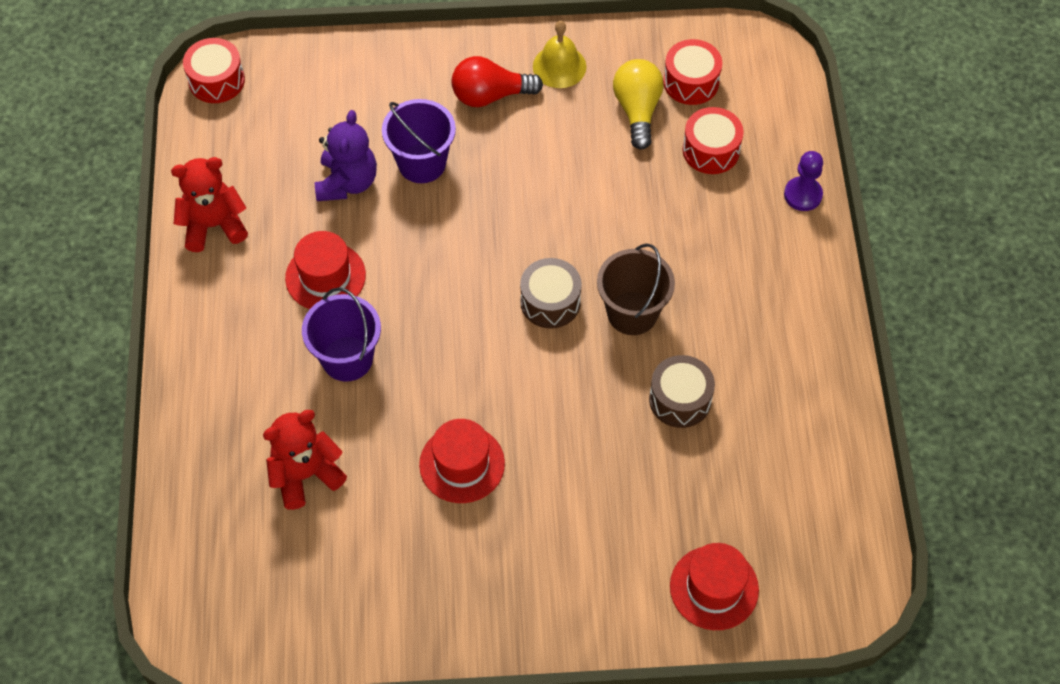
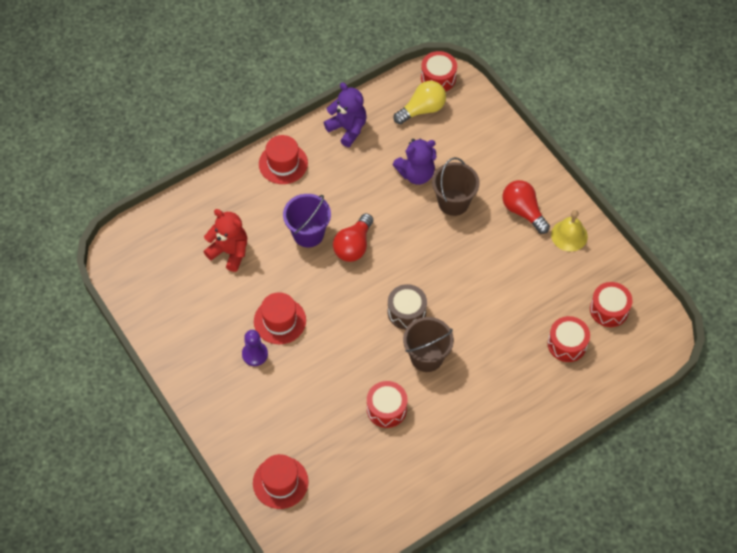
camera: 60 degrees right, 0 degrees up
red teddy bear [171,157,248,252] -> purple teddy bear [324,82,367,147]
red hat [285,231,366,309] -> red hat moved to [259,135,308,184]
purple bucket [382,99,456,183] -> brown bucket [432,157,480,216]
yellow light bulb [613,59,664,150] -> yellow light bulb moved to [394,81,446,124]
brown drum [649,355,715,428] -> red drum [367,381,407,428]
purple pawn [784,151,823,211] -> purple pawn moved to [242,330,268,366]
none -> red light bulb [333,213,373,262]

